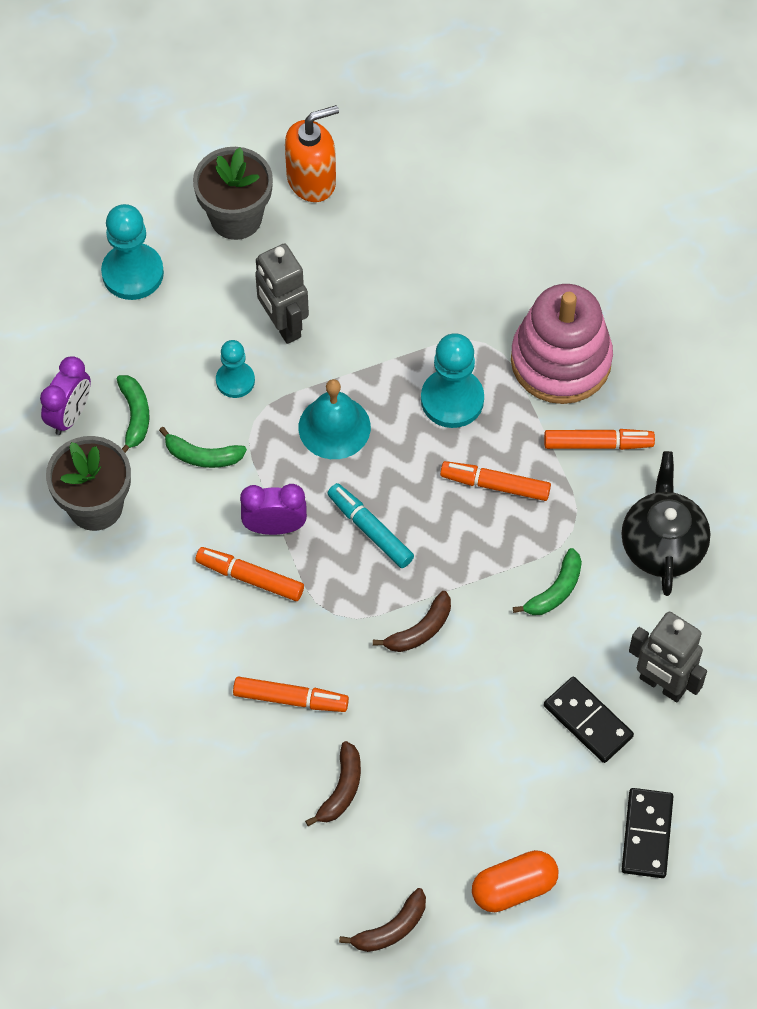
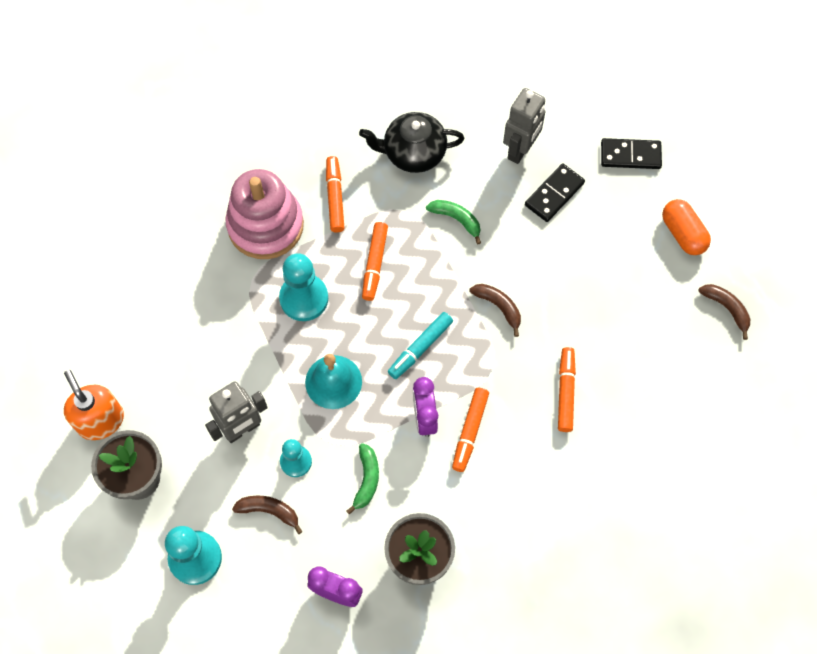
camera: 95 degrees left, 5 degrees up
green banana [117,375,150,453] -> none
brown banana [305,741,361,826] -> brown banana moved to [232,496,303,534]

